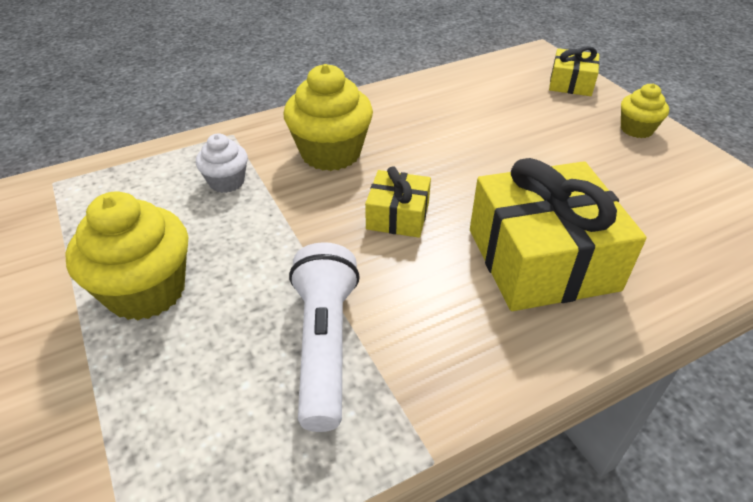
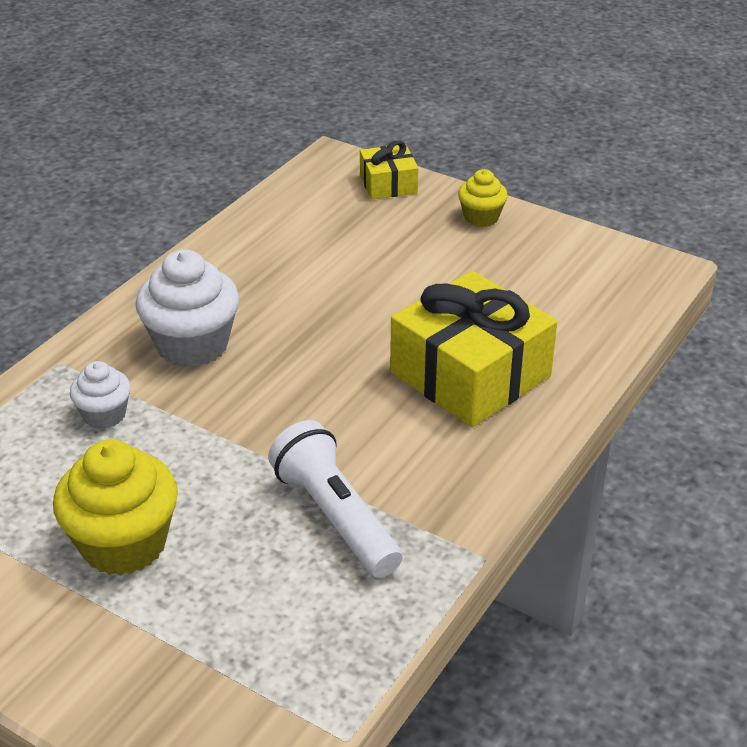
camera: 30 degrees left, 5 degrees down
yellow cupcake [284,64,373,171] -> white cupcake [135,250,239,368]
yellow gift [365,166,431,238] -> none

